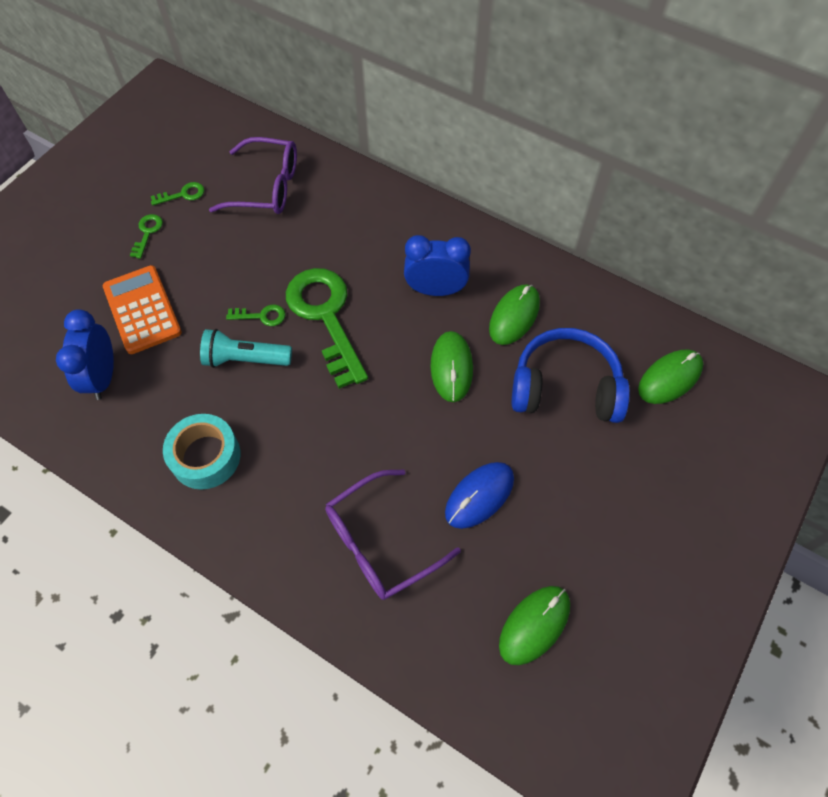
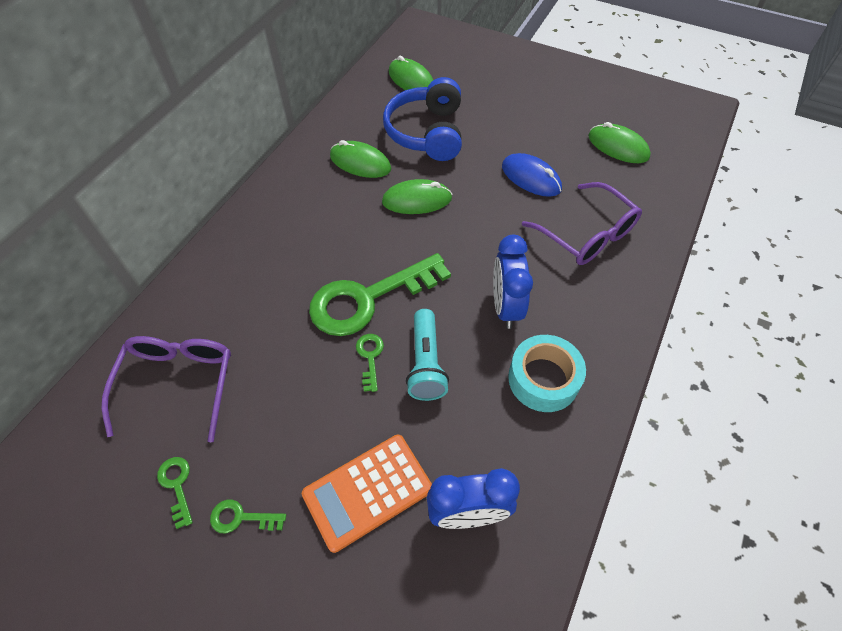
camera: 95 degrees left, 5 degrees down
blue clock [404,235,471,296] -> blue clock moved to [493,235,533,329]

